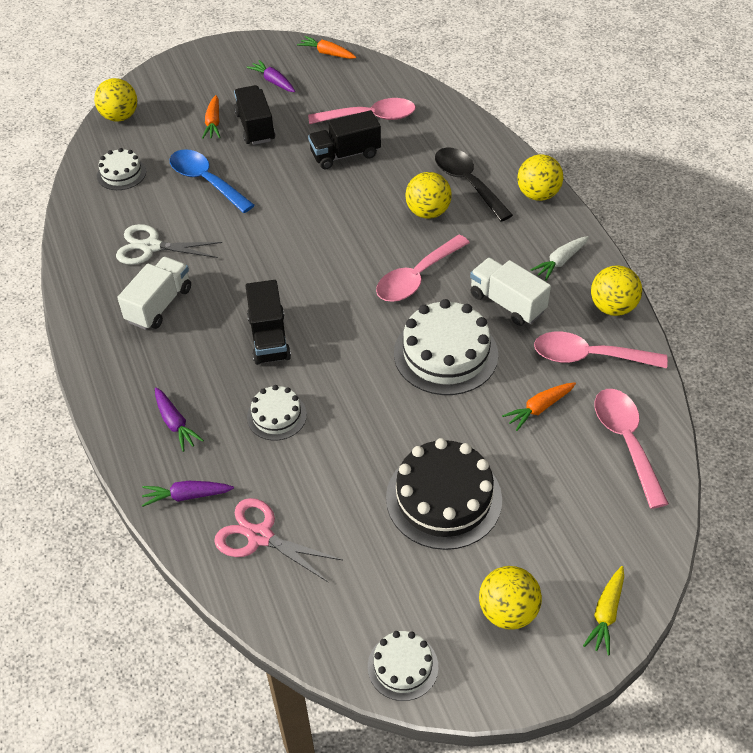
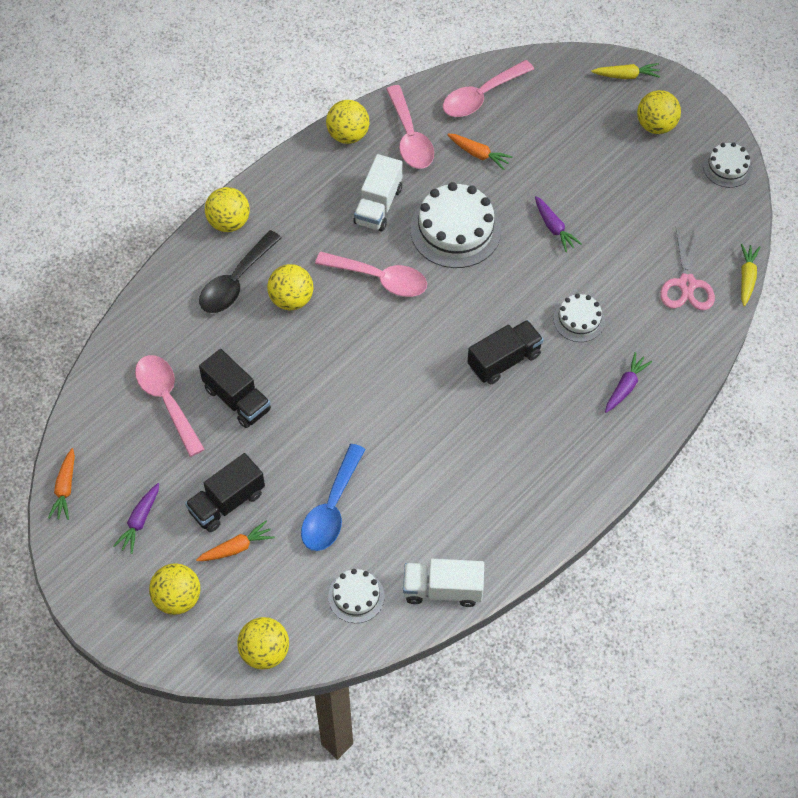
camera: 115 degrees left, 10 degrees up
white scissors [116,224,222,265] -> none
white truck [117,257,191,330] -> white truck moved to [403,559,484,607]
purple carrot [142,481,234,507] -> purple carrot moved to [535,196,582,252]
black cake [386,438,502,550] -> none
white carrot [531,236,589,281] -> none
none -> yellow ball [149,563,201,615]
none -> yellow carrot [741,244,760,306]

